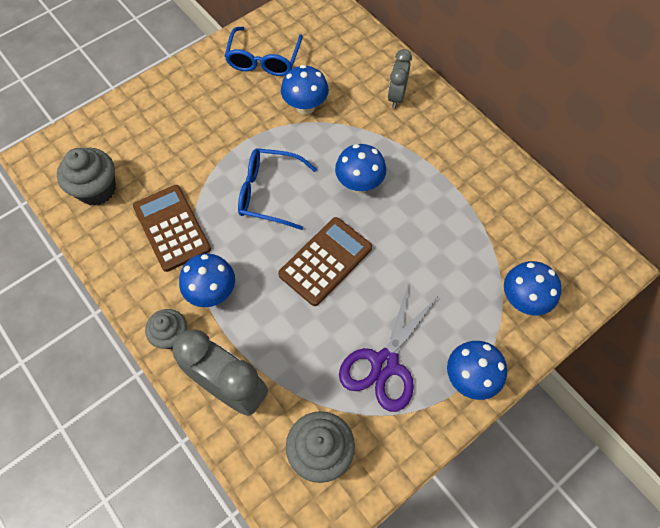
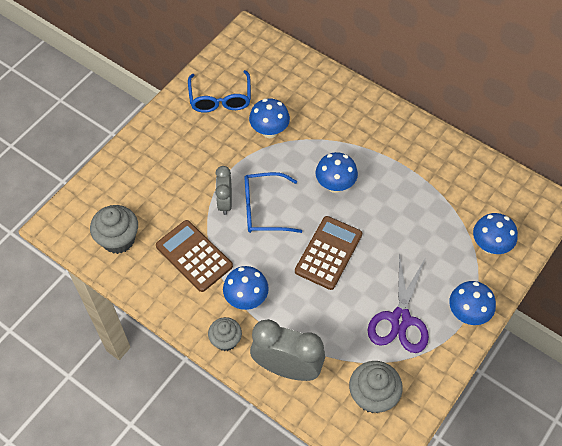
camera: 15 degrees left, 5 degrees down
grey clock [388,49,412,108] -> grey clock moved to [215,166,232,215]

